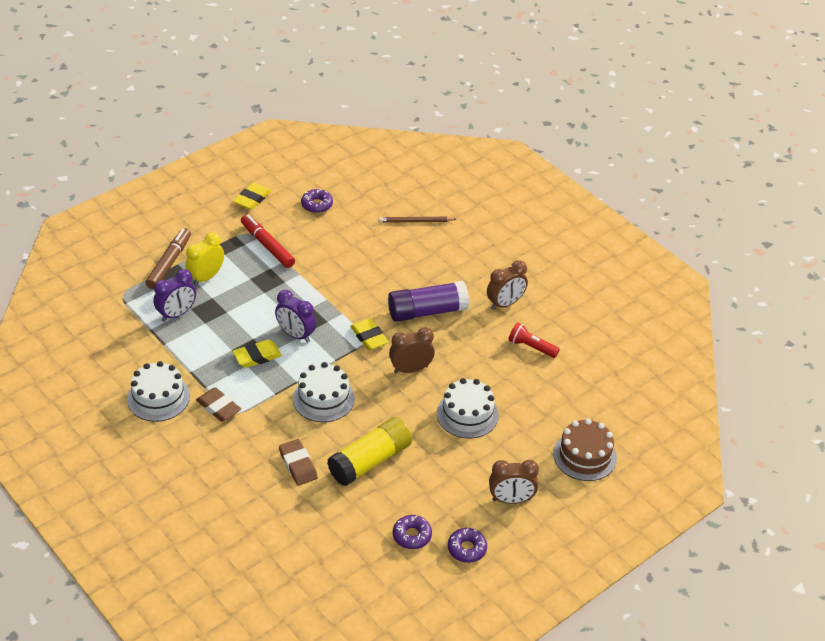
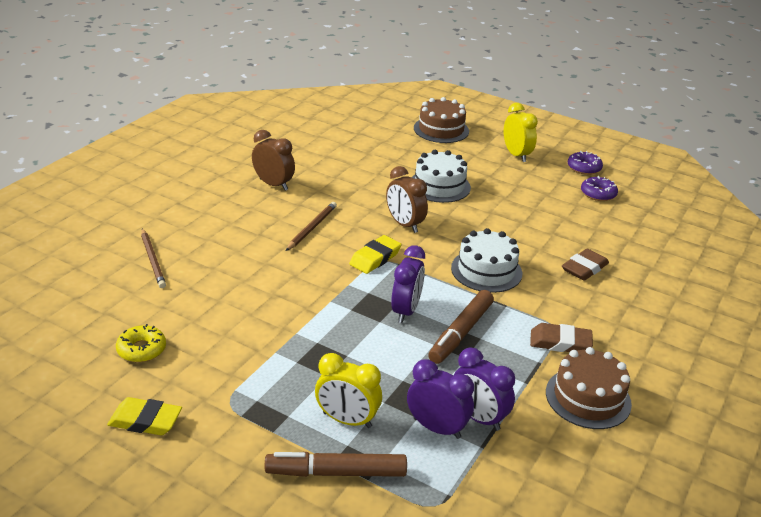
camera: 110 degrees left, 10 degrees down
white cake [127,361,190,422] -> brown cake [546,347,632,429]
brown eraser [196,387,241,422] -> brown eraser turned 75 degrees clockwise [530,323,593,352]
yellow eraser [232,339,282,368] -> brown marker [428,290,494,364]
red marker [241,214,295,268] -> none
purple donut [301,189,333,213] -> yellow donut [116,324,166,362]
yellow glue stick [327,417,412,486] -> none
purple glue stick [388,281,469,322] -> brown pencil [286,202,337,251]
brown clock [489,460,539,504] -> yellow clock [504,103,538,162]
red flashlight [508,323,560,358] -> none
none -> purple clock [454,347,515,431]

